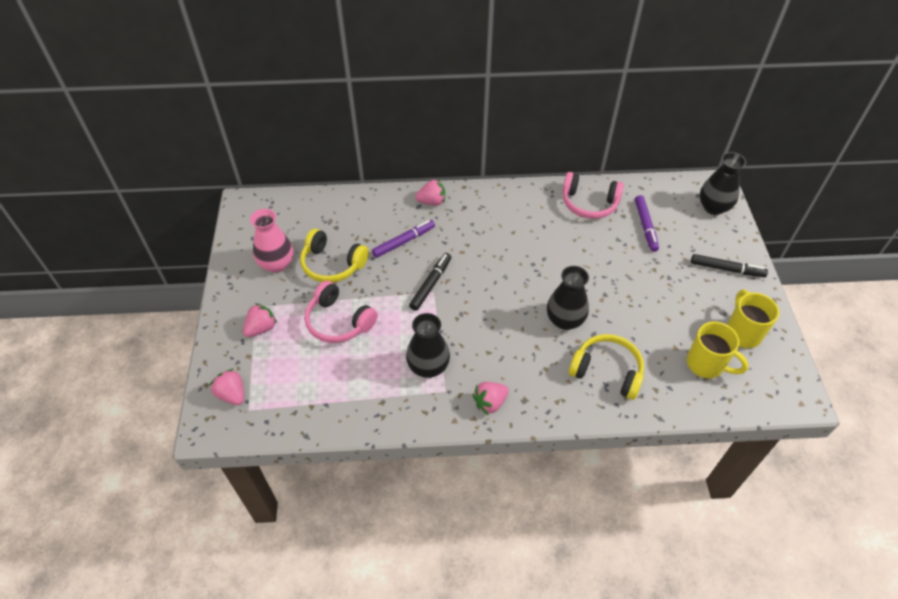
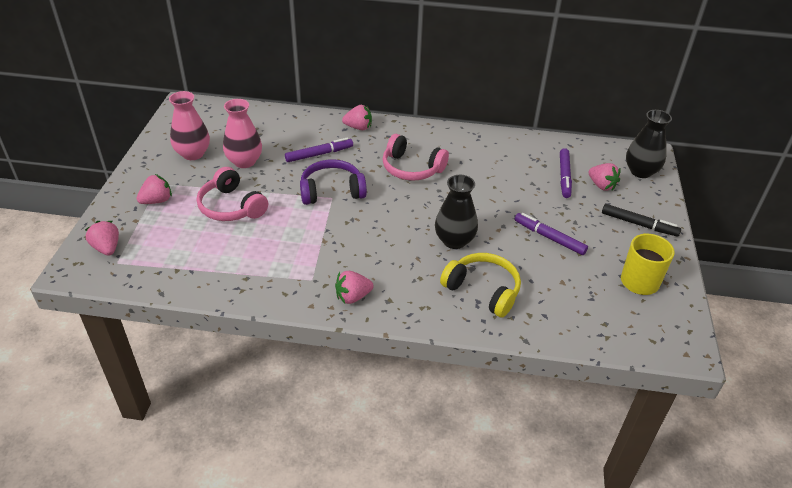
camera: 10 degrees right, 10 degrees down
yellow headphones [300,229,369,283] -> pink vase [223,99,262,168]
black vase [406,313,450,378] -> none
black marker [409,253,451,311] -> purple headphones [300,159,367,205]
pink headphones [563,172,624,219] -> pink headphones moved to [382,134,449,181]
yellow mug [687,322,748,378] -> none
none -> purple marker [515,213,588,255]
none -> pink strawberry [588,163,621,191]

